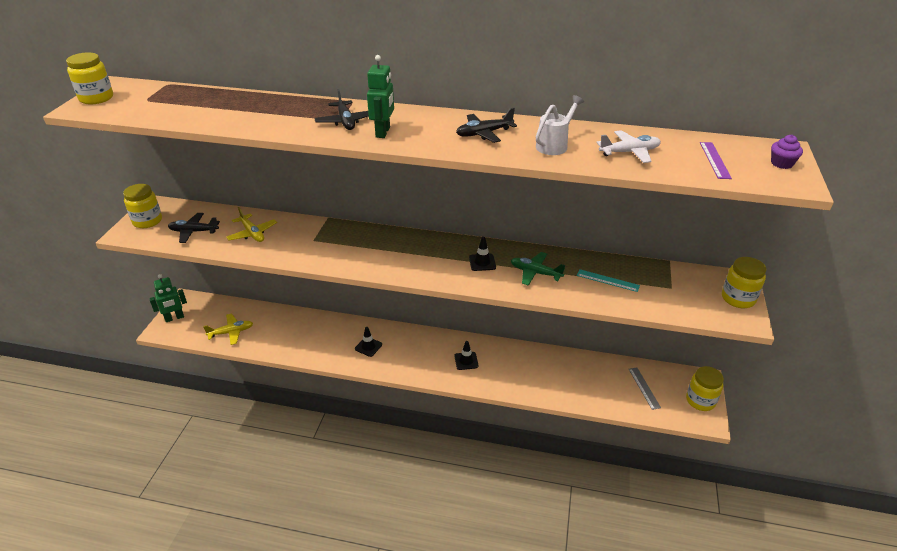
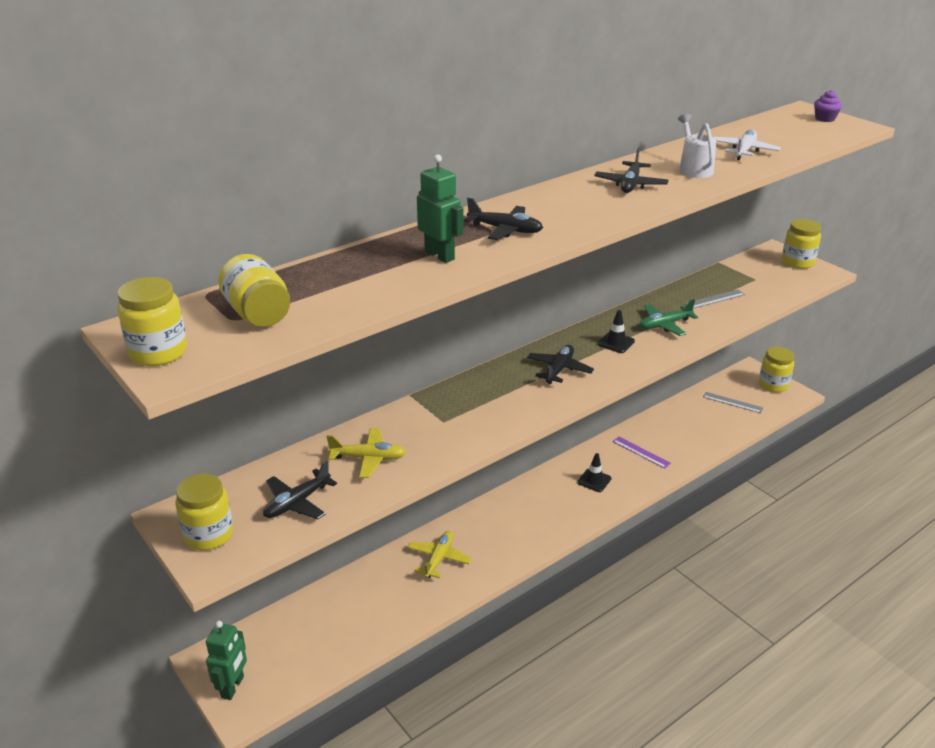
camera: 50 degrees left, 5 degrees down
yellow plane [203,314,253,345] -> yellow plane moved to [407,531,472,578]
black traffic cone [355,327,382,357] -> none
green robot [367,55,394,138] -> green robot moved to [417,154,463,263]
turquoise ruler [577,269,640,292] -> grey ruler [685,289,745,309]
purple ruler [700,142,732,179] -> purple ruler moved to [613,437,671,469]
none -> yellow jar [218,254,290,327]
none -> black plane [527,345,594,384]

